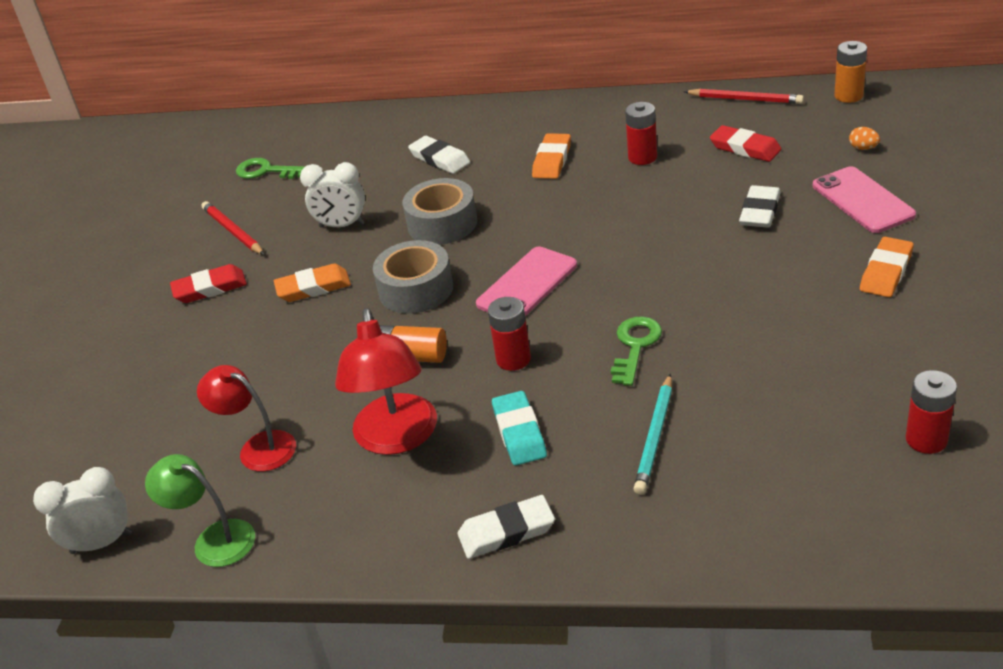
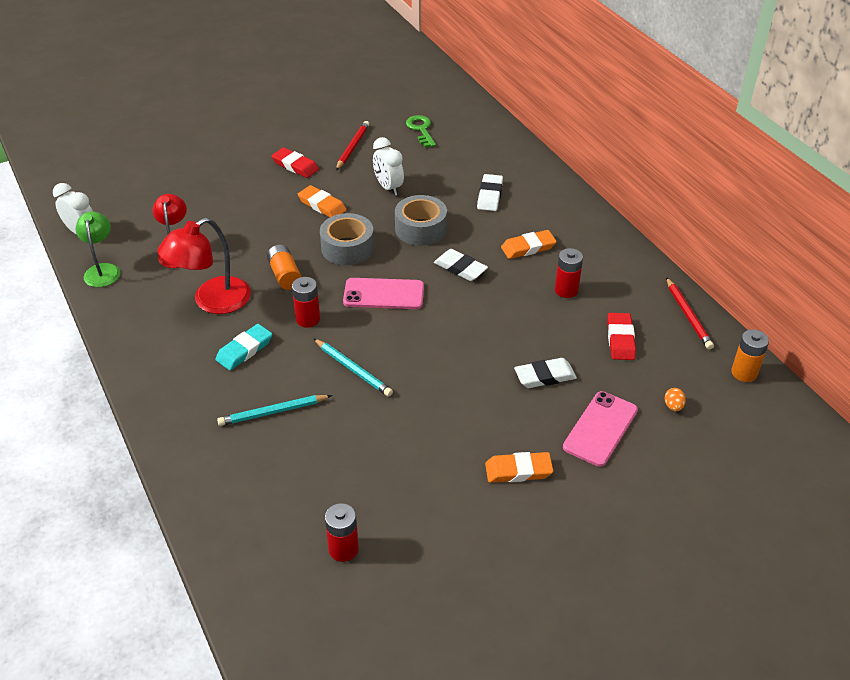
camera: 50 degrees right, 5 degrees up
white eraser [458,495,555,559] -> white eraser moved to [434,249,488,281]
green key [611,316,662,386] -> turquoise pencil [313,338,393,396]

